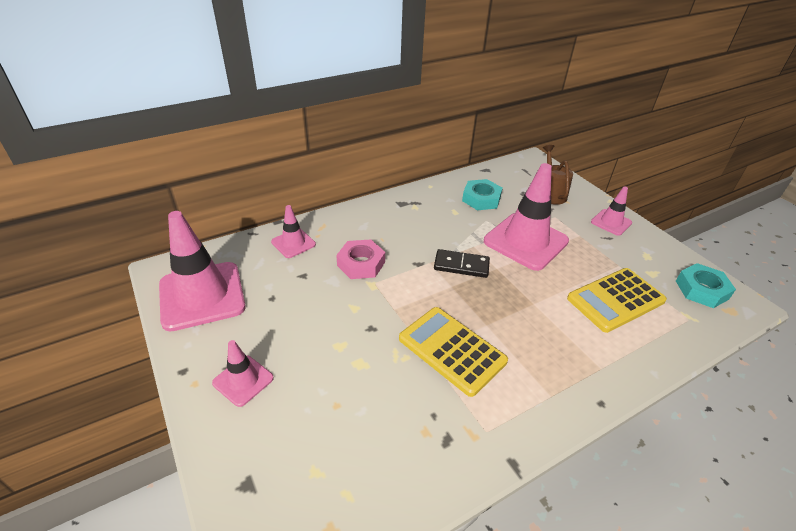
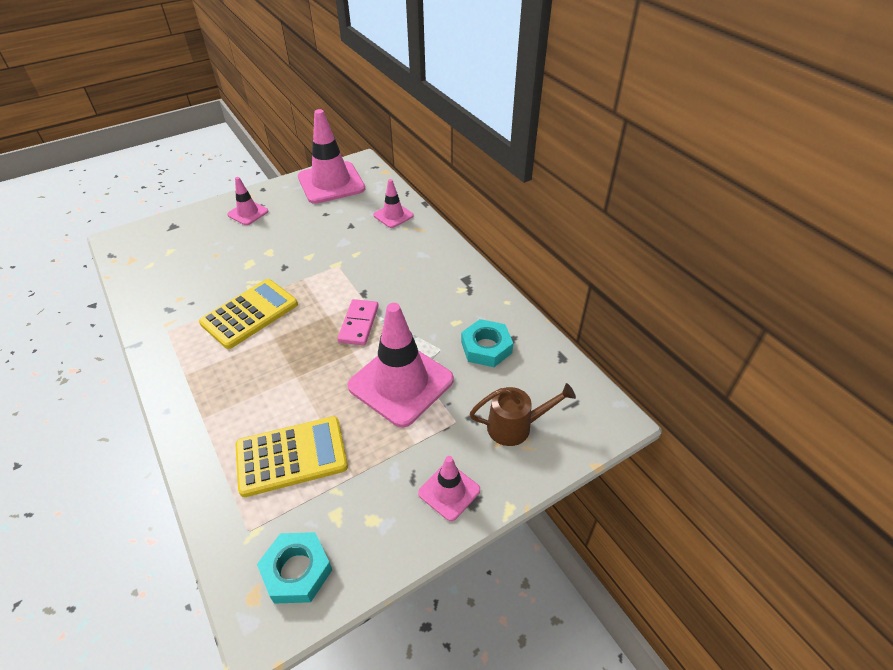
camera: 90 degrees right, 5 degrees up
pink nut [336,239,385,279] -> none
black domino [434,249,490,278] -> pink domino [337,299,379,345]
yellow calculator [567,268,667,333] -> yellow calculator turned 105 degrees clockwise [235,416,348,497]

